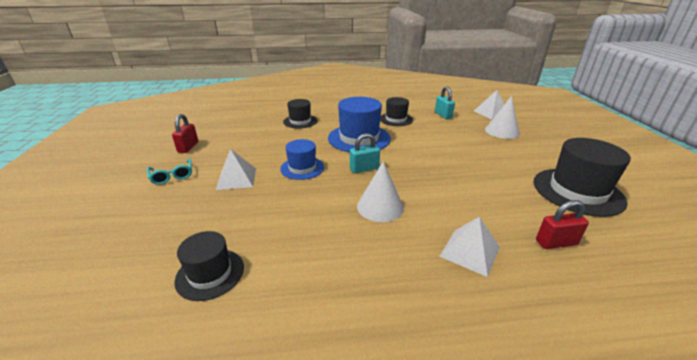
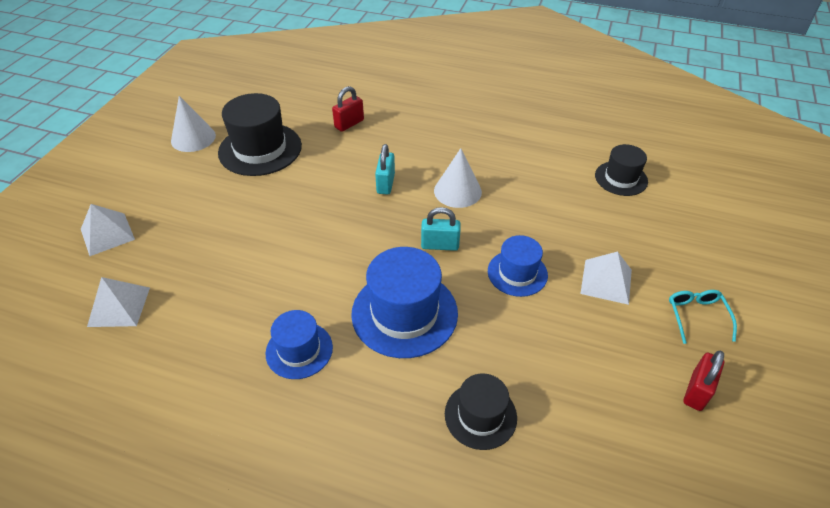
camera: 155 degrees left, 15 degrees up
black hat [380,97,413,126] -> blue hat [265,310,333,379]
turquoise padlock [435,86,455,119] -> turquoise padlock moved to [375,144,395,195]
white pyramid [439,217,500,277] -> white pyramid moved to [81,204,135,256]
white cone [485,96,520,139] -> white cone moved to [171,96,216,152]
red padlock [536,200,589,249] -> red padlock turned 60 degrees counterclockwise [332,86,364,132]

